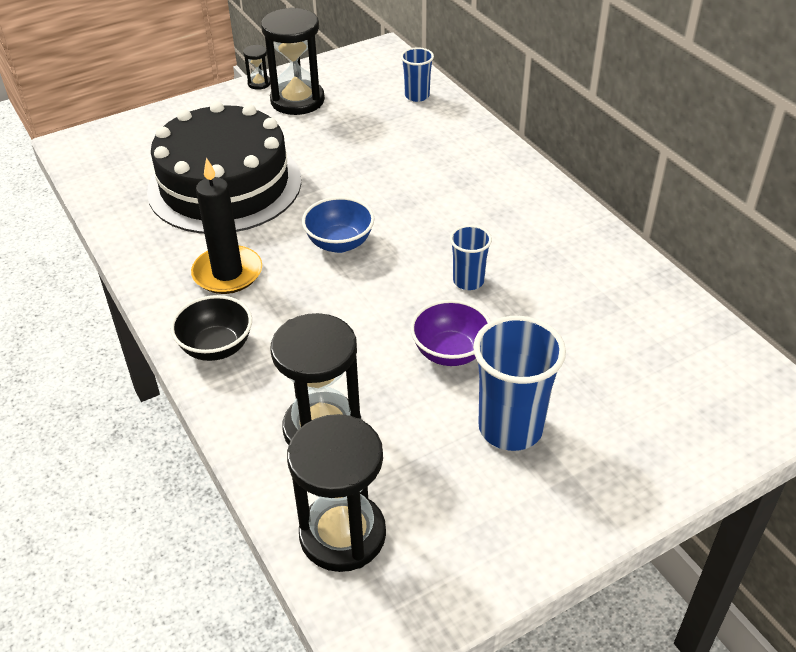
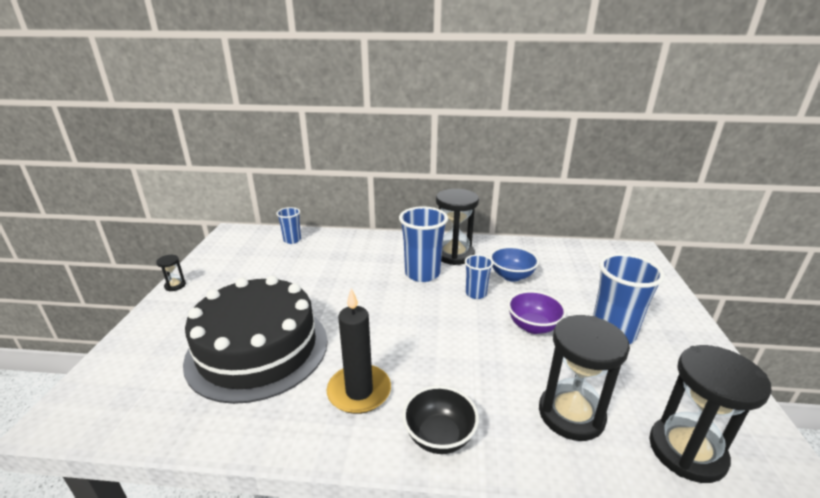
camera: 55 degrees left, 15 degrees down
black hourglass [261,7,325,115] -> black hourglass moved to [436,189,479,265]
blue bowl [302,197,374,253] -> blue bowl moved to [490,246,539,281]
none -> blue cup [399,206,448,282]

